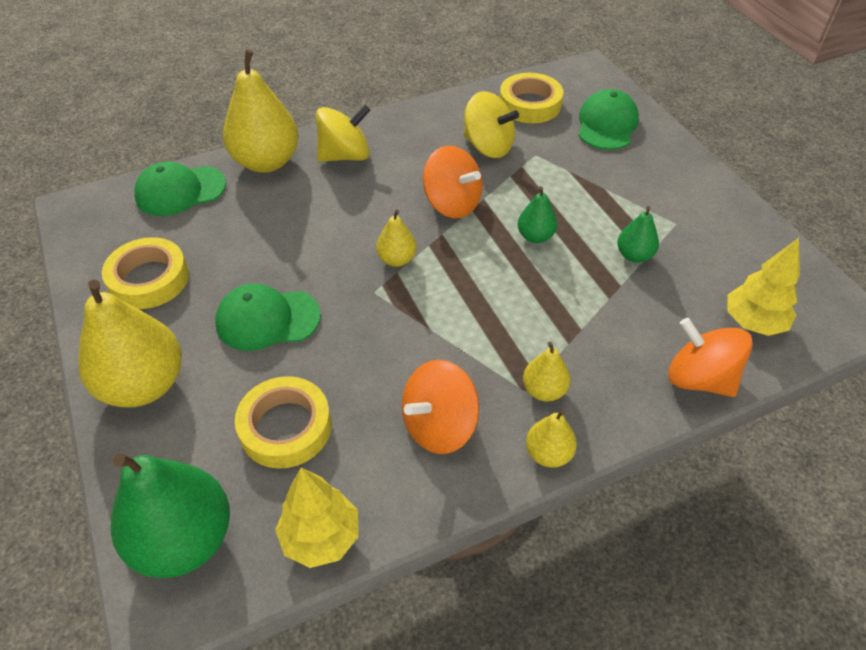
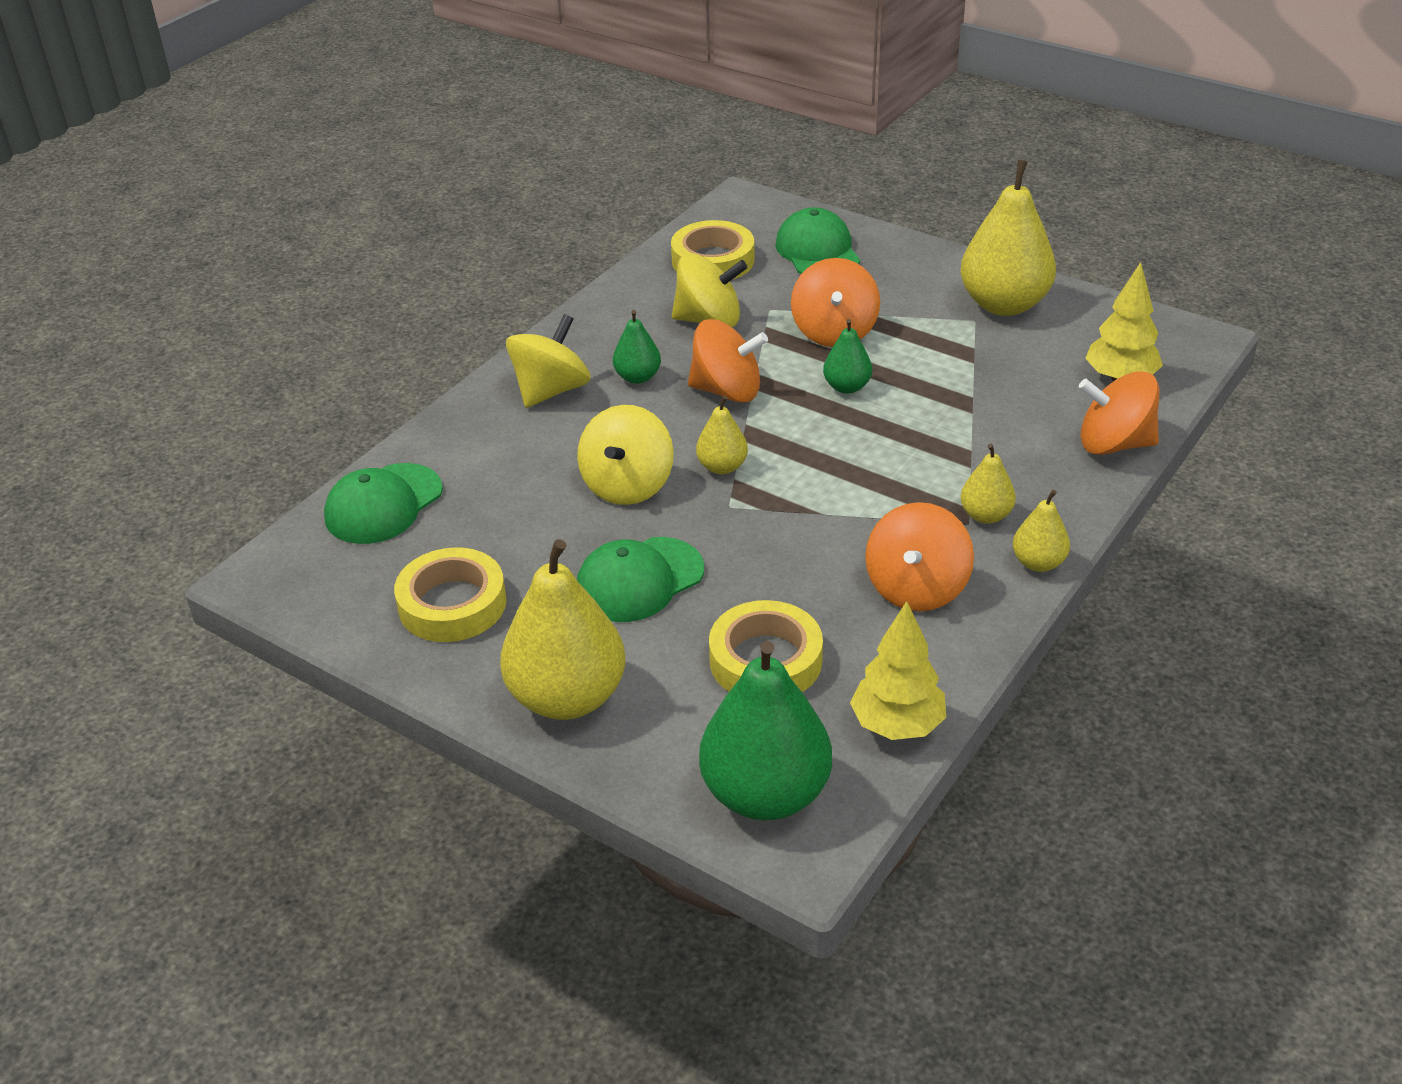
camera: 30 degrees left, 10 degrees down
yellow pear [223,49,299,173] -> yellow pear moved to [961,160,1056,316]
green pear [617,206,659,263] -> green pear moved to [613,310,661,384]
none -> yellow spinning top [577,405,674,505]
none -> orange spinning top [791,258,880,347]

